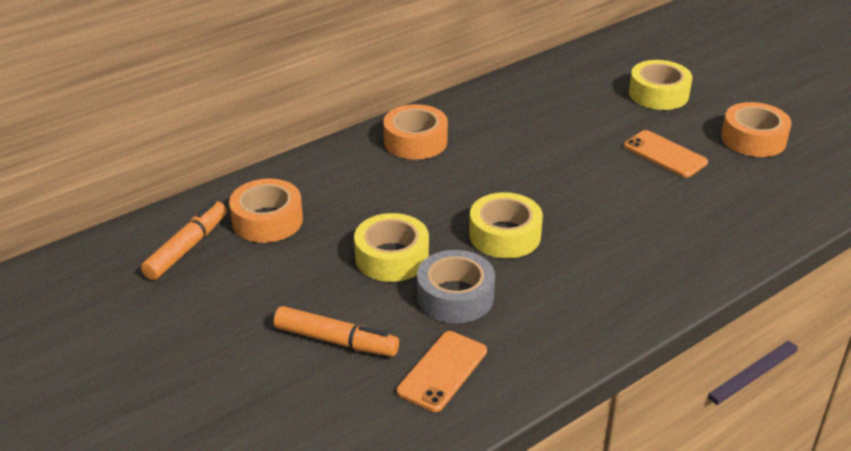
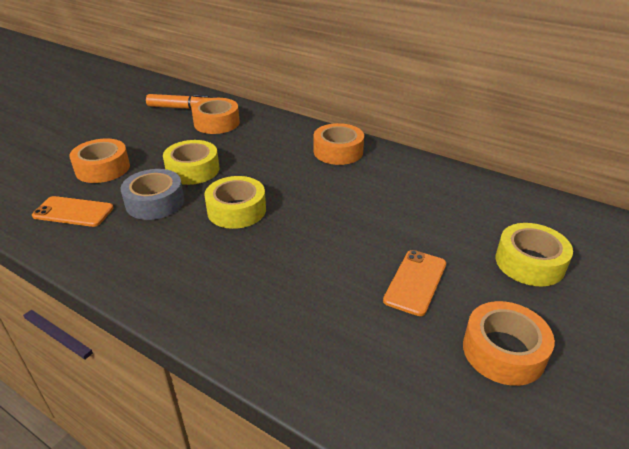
camera: 70 degrees right, 0 degrees up
orange marker [274,306,399,357] -> orange tape [69,139,130,183]

